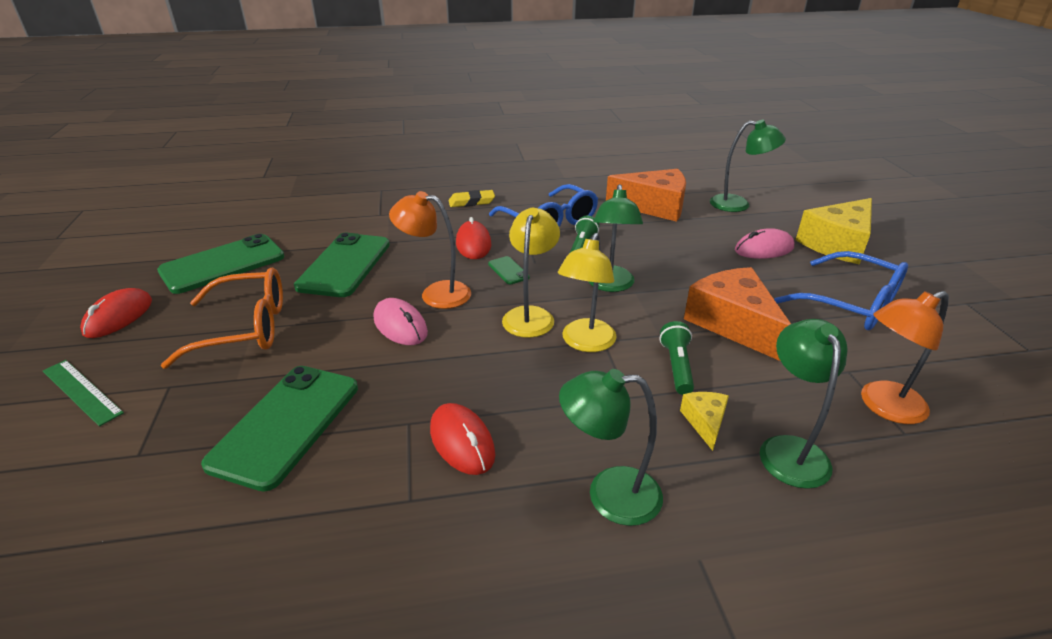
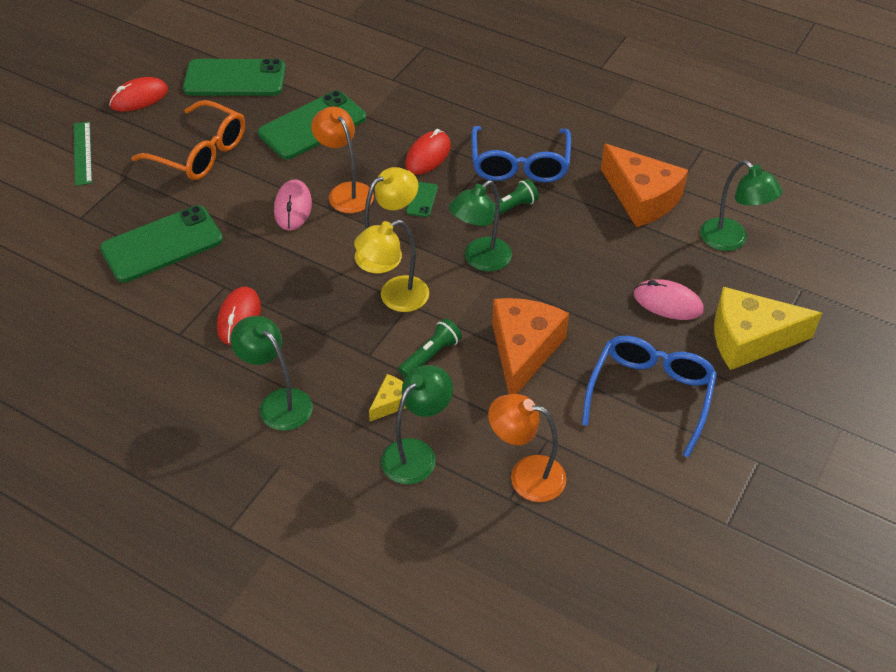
camera: 40 degrees right, 15 degrees up
yellow eraser [449,190,495,207] -> none
blue glasses [774,251,908,330] -> blue glasses turned 150 degrees counterclockwise [582,336,717,458]

